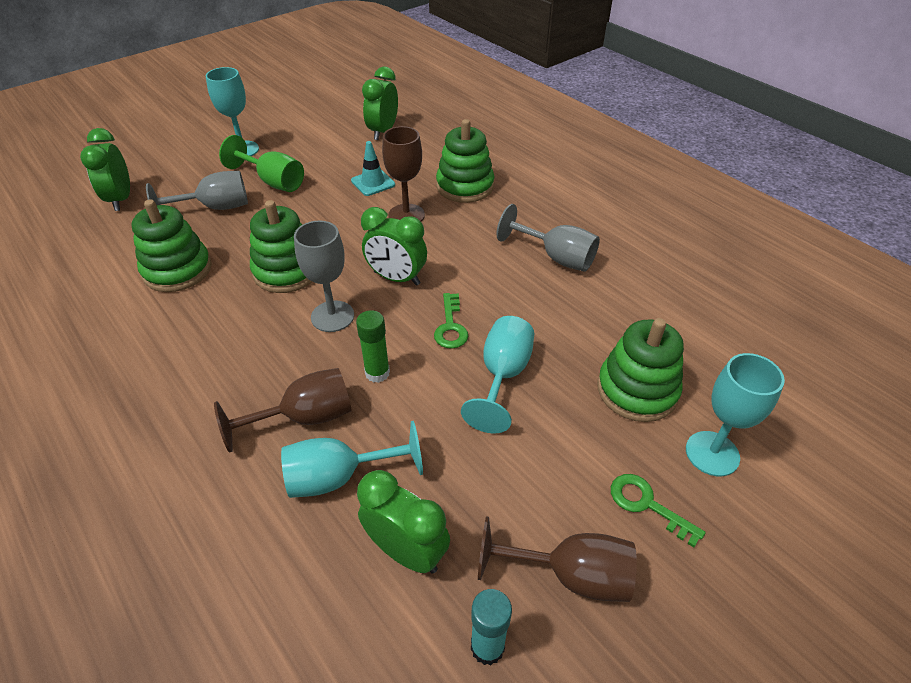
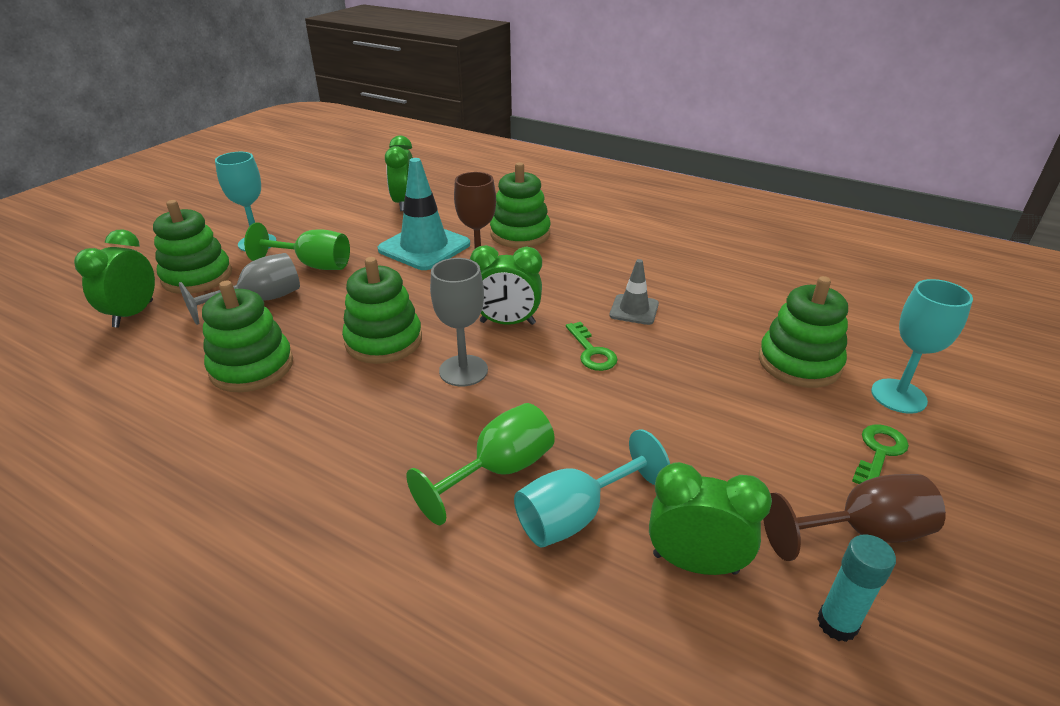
camera: 20 degrees left, 10 degrees down
green clock [80,128,130,211] -> green clock turned 45 degrees clockwise [74,229,155,328]
brown goblet [214,368,352,453] -> green goblet [406,403,555,525]
turquoise traffic cone [351,141,395,196] -> turquoise traffic cone [378,158,470,270], size x1.87
green glue stick [356,310,390,383] -> none
turquoise goblet [461,316,534,433] -> none
grey goblet [496,204,600,272] -> none
green key [611,474,706,547] -> green key turned 105 degrees clockwise [852,424,909,484]
none -> green stacking toy [153,200,232,294]
none -> grey traffic cone [609,259,659,325]

